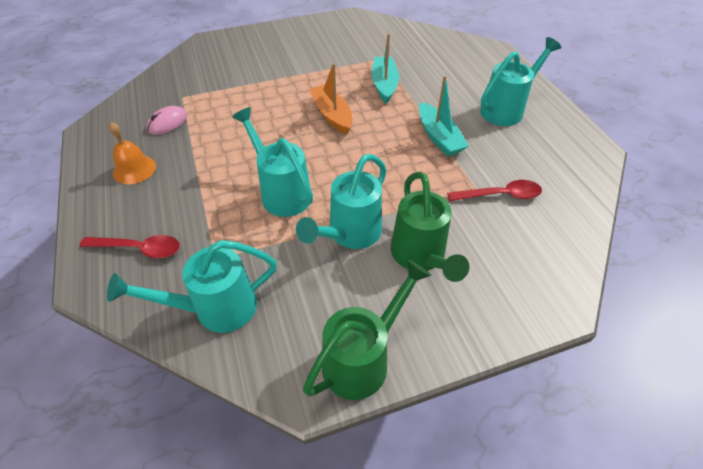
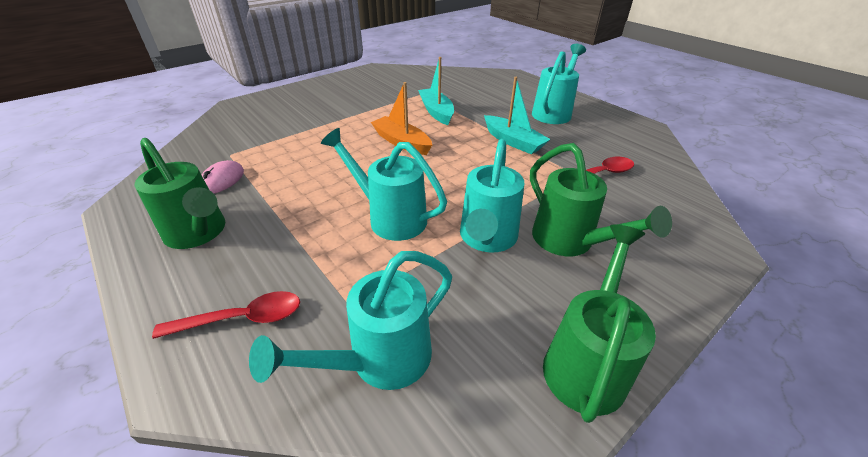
camera: 20 degrees left, 10 degrees down
orange bell [109,122,156,184] -> green watering can [135,138,225,249]

